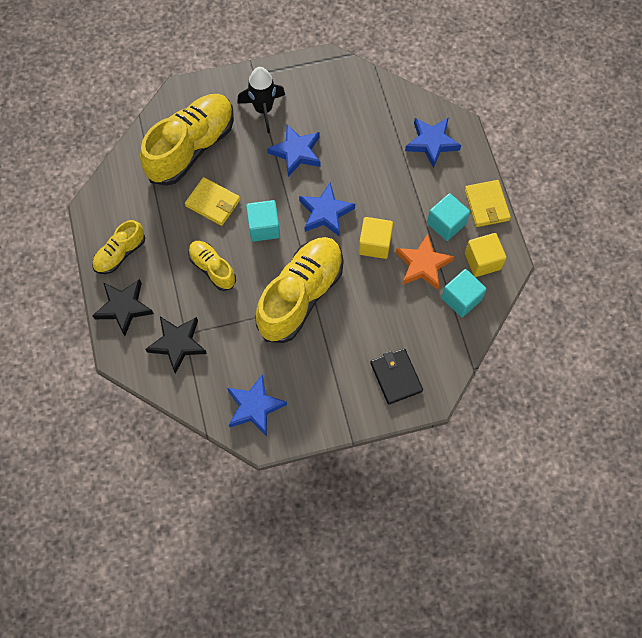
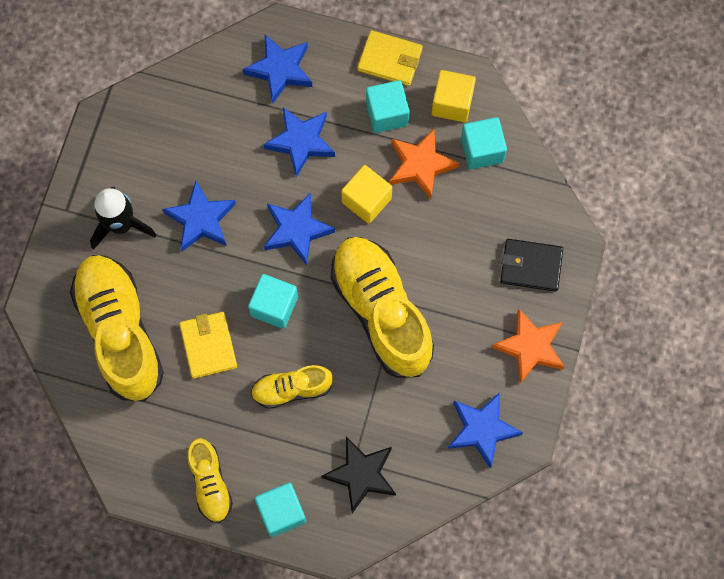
camera: 60 degrees left, 5 degrees up
black star [92,279,154,336] -> turquoise cube [255,483,306,537]
yellow wallet [185,177,241,226] -> yellow wallet turned 75 degrees counterclockwise [179,312,237,379]
none -> blue star [263,107,335,177]
none -> orange star [492,309,565,383]

